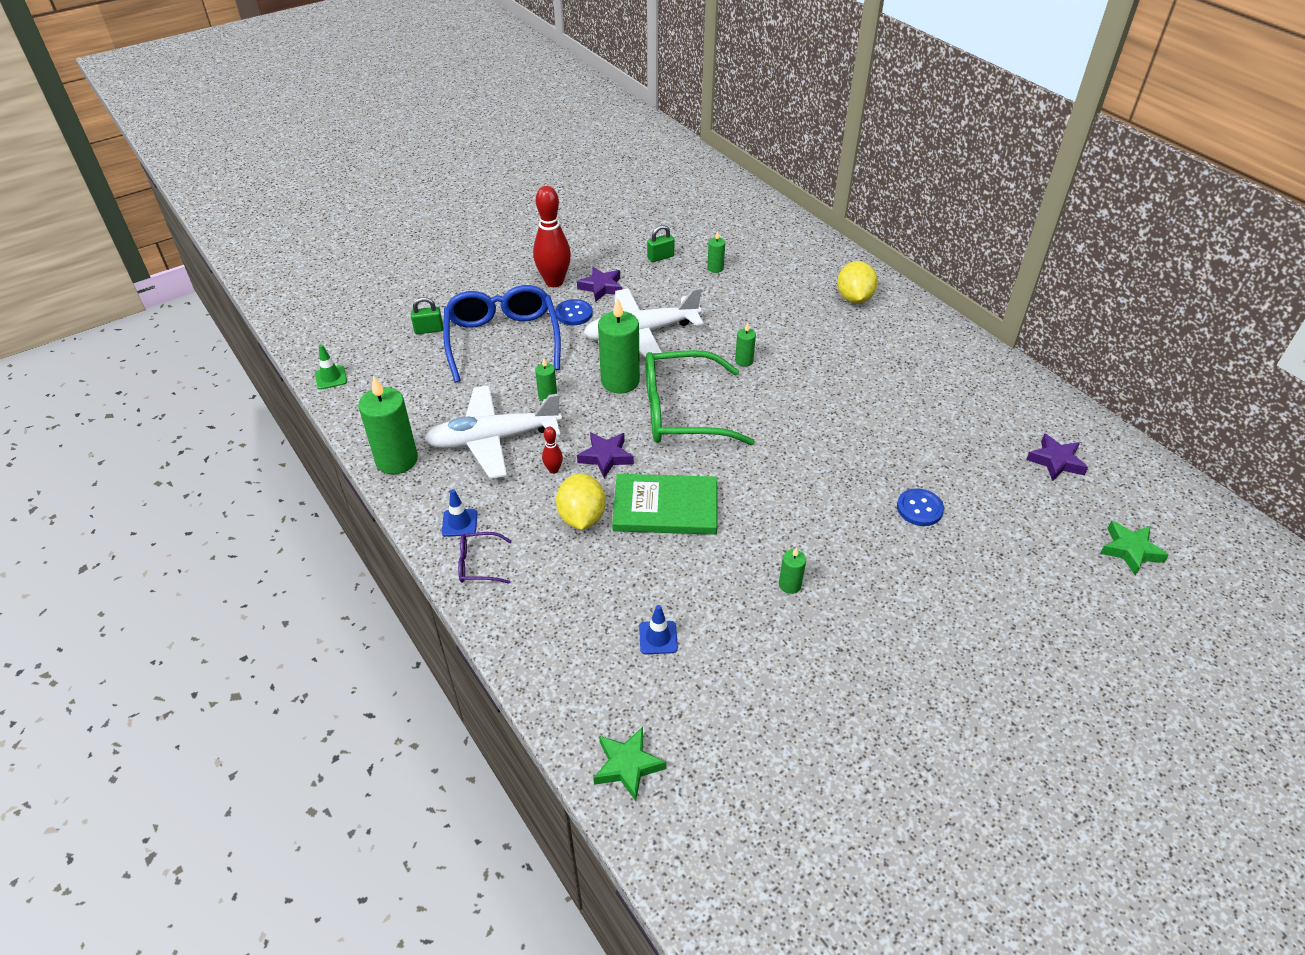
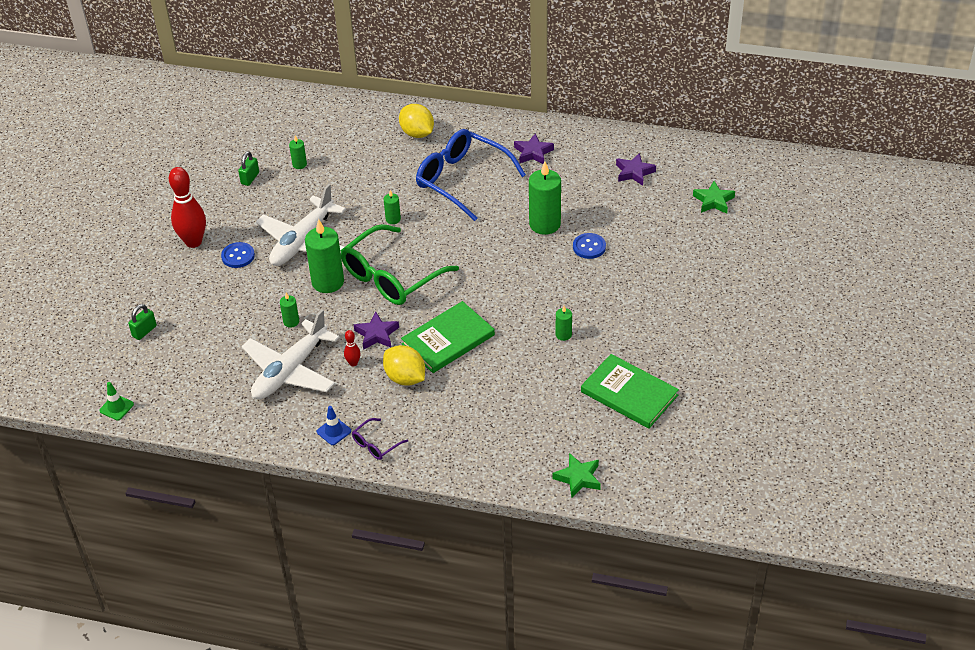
camera: 40 degrees left, 0 degrees up
green candle [358,375,418,475] -> green candle moved to [529,161,561,235]
blue glasses [443,285,561,382] -> blue glasses moved to [416,129,526,221]
purple star [577,267,622,302] -> purple star moved to [514,133,554,164]
blue traffic cone [639,605,678,654] -> none
none -> green book [581,354,679,429]

